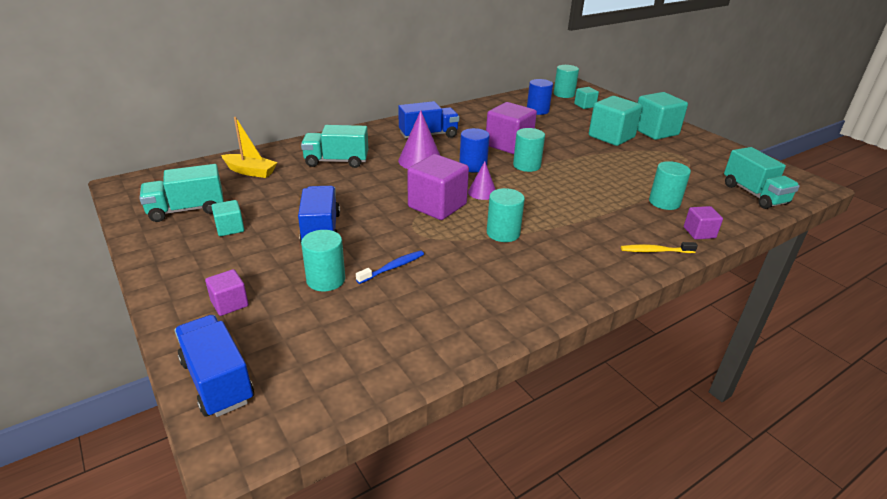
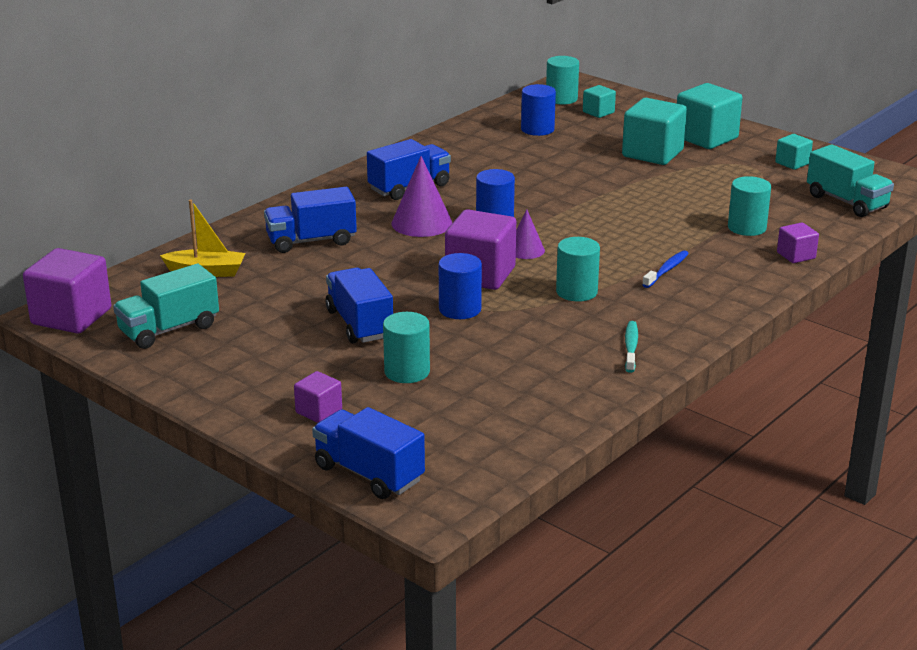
camera: 15 degrees left, 5 degrees down
turquoise cube [211,200,244,236] -> turquoise cube moved to [775,134,813,170]
turquoise truck [301,125,368,168] -> blue truck [264,187,357,253]
blue toothbrush [356,251,424,284] -> blue toothbrush moved to [642,250,689,288]
purple cube [486,102,537,154] -> purple cube moved to [23,248,111,334]
turquoise cylinder [513,128,545,172] -> none
yellow toothbrush [621,242,698,253] -> none
none -> blue cylinder [439,253,482,319]
none -> turquoise toothbrush [625,321,638,373]

